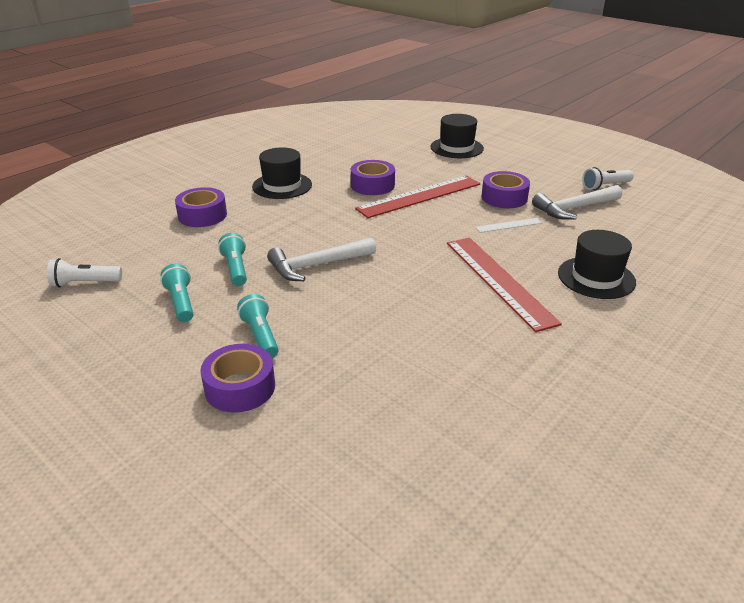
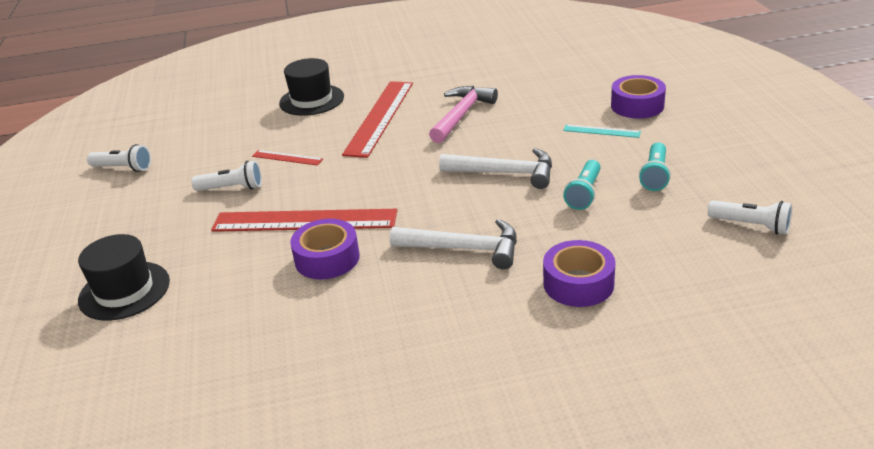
camera: 140 degrees left, 0 degrees up
turquoise flashlight [237,294,279,358] -> turquoise ruler [563,124,641,138]
black hat [252,147,312,199] -> none
white ruler [475,218,542,233] -> red ruler [252,150,323,166]
purple tape [481,171,530,208] -> white flashlight [191,161,262,191]
white hammer [532,185,622,220] -> white hammer moved to [390,219,517,269]
none -> pink hammer [429,86,498,143]

